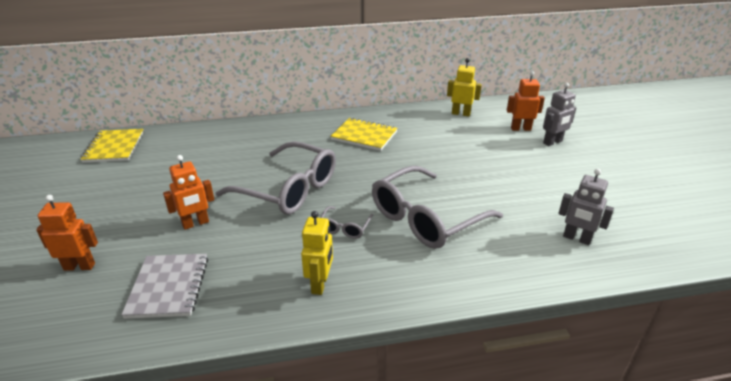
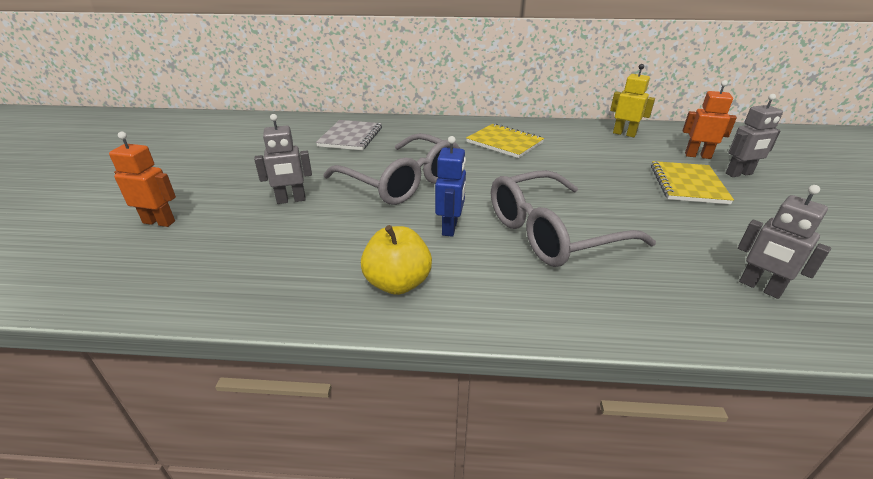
camera: 15 degrees right, 0 degrees up
yellow notebook [80,129,144,163] -> yellow notebook moved to [651,161,734,204]
grey notebook [121,254,208,319] -> grey notebook moved to [316,120,382,150]
orange robot [163,155,214,230] -> grey robot [254,114,312,204]
yellow robot [301,211,333,295] -> yellow apple [361,225,432,295]
grey glasses [321,206,373,239] -> blue robot [435,136,466,237]

